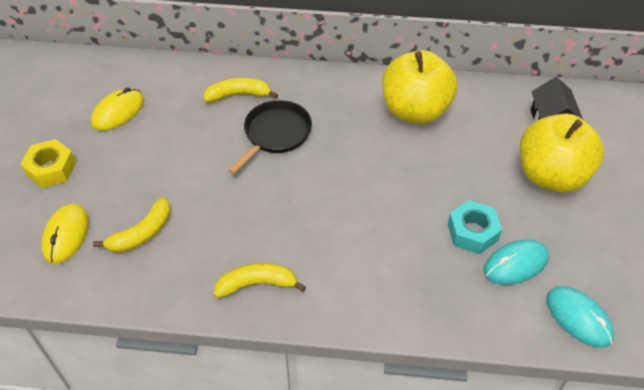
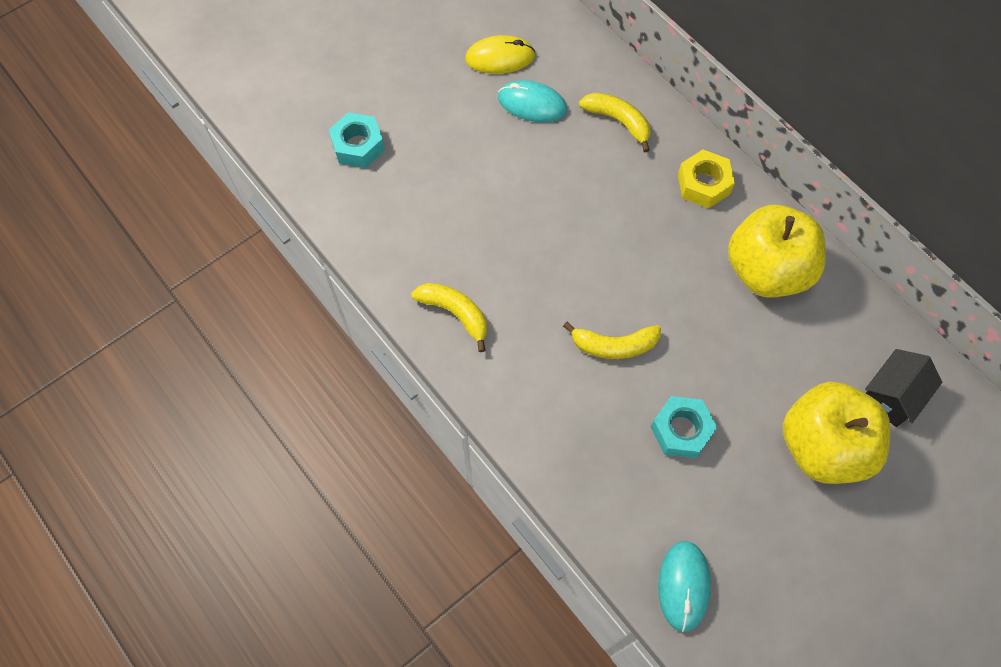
camera: 45 degrees right, 15 degrees up
yellow nut [21,139,76,188] -> yellow nut moved to [678,150,735,208]
yellow mouse [41,204,89,264] -> turquoise nut [329,112,385,168]
yellow banana [93,197,170,253] -> yellow banana moved to [563,322,661,359]
black pan [228,100,312,174] -> none
turquoise mouse [484,239,549,285] -> turquoise mouse moved to [498,80,567,123]

